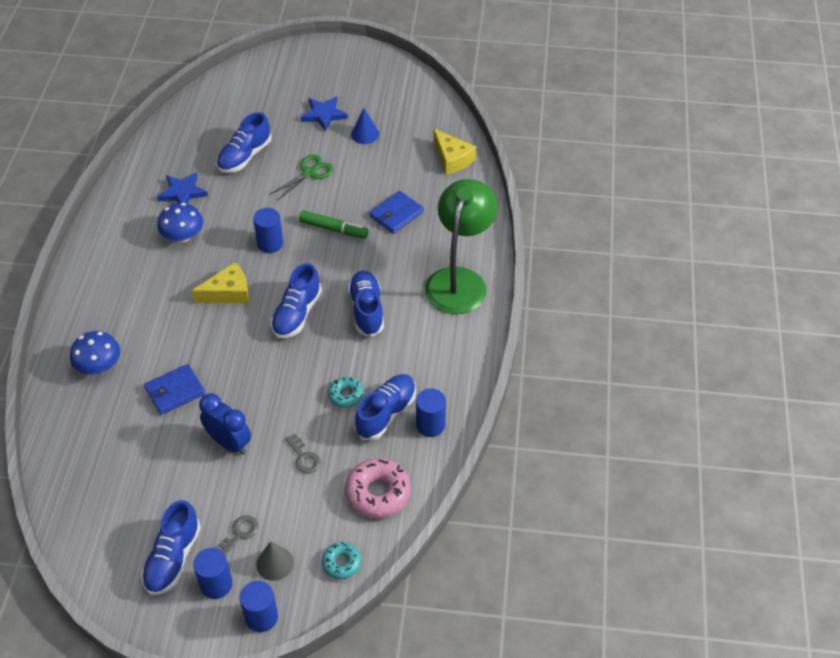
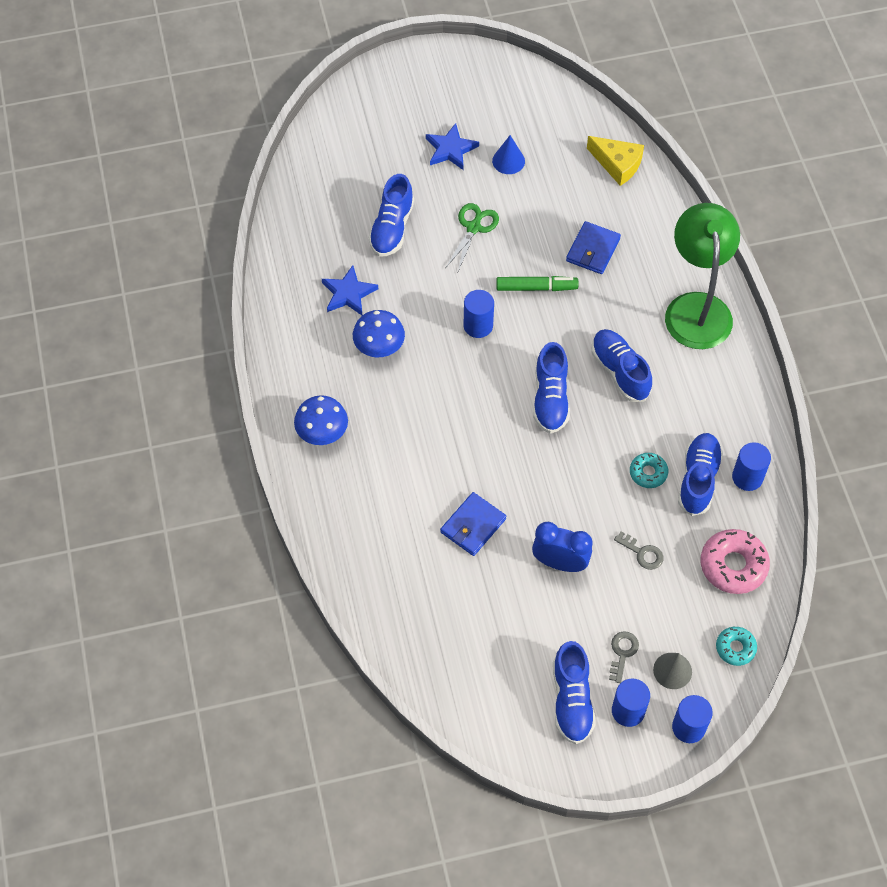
camera: 20 degrees left, 10 degrees up
blue mushroom [70,331,120,374] -> blue mushroom moved to [294,395,348,445]
yellow cheese [192,262,249,304] -> none

